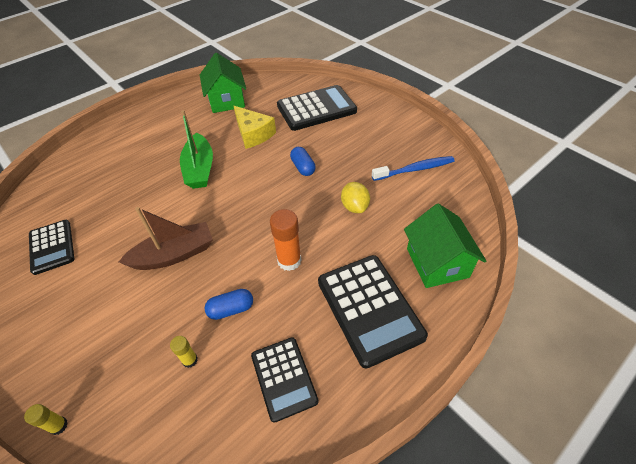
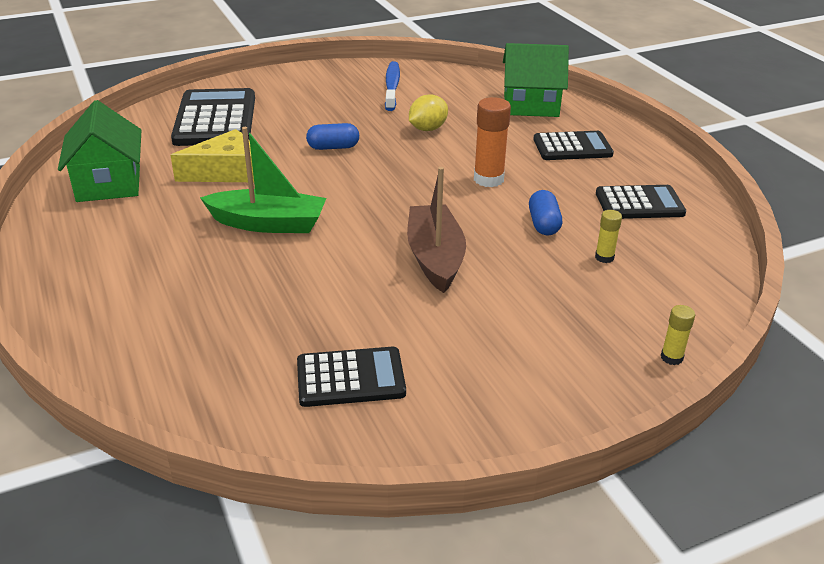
camera: 75 degrees left, 15 degrees down
green house [200,53,246,113] -> green house turned 75 degrees clockwise [58,100,142,202]
black calculator [318,255,428,369] -> black calculator [533,131,614,160], size x0.62
yellow lemon [341,182,370,213] -> yellow lemon turned 45 degrees counterclockwise [409,94,448,131]

